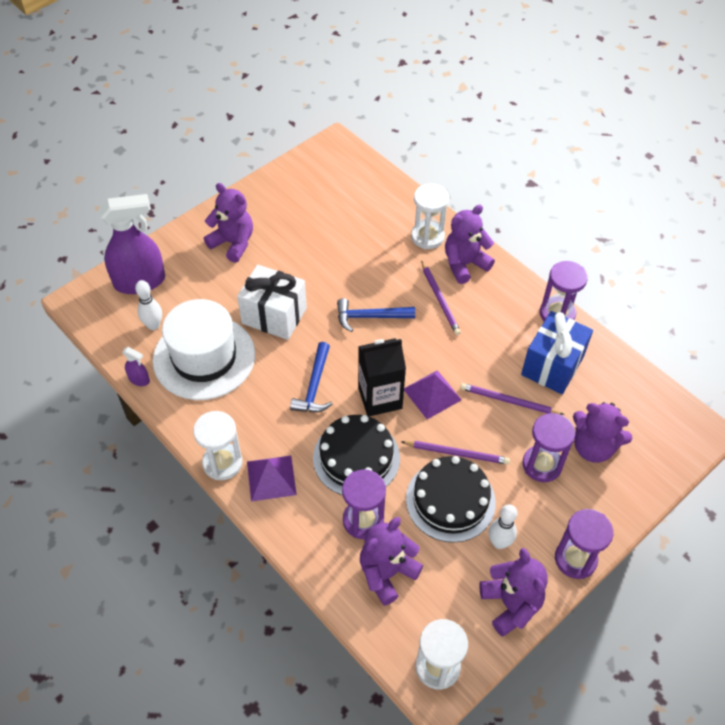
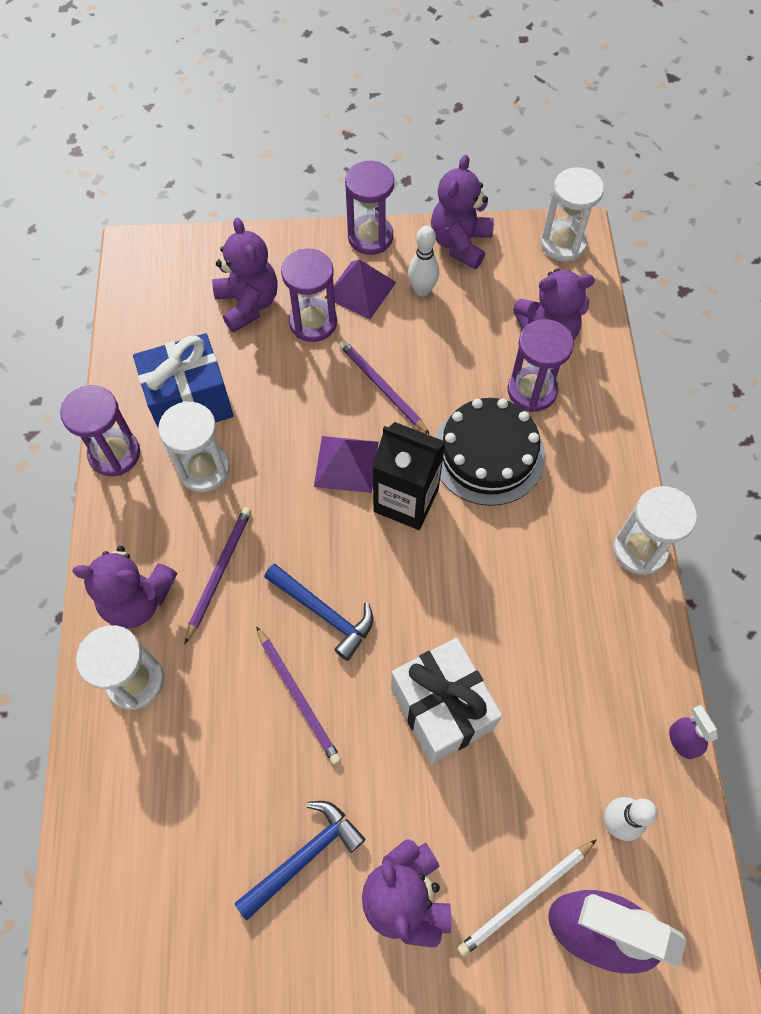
camera: 140 degrees left, 10 degrees up
white hat [153,299,255,400] -> none
purple pyramid [247,456,297,502] -> purple pyramid moved to [325,260,396,319]
blue hammer [290,342,332,412] -> blue hammer moved to [235,801,366,920]
black cake [406,456,496,543] -> none
purple pencil [460,383,564,415] -> purple pencil moved to [256,626,341,765]
none -> white hourglass [158,401,230,492]
none -> white pencil [457,839,597,957]

